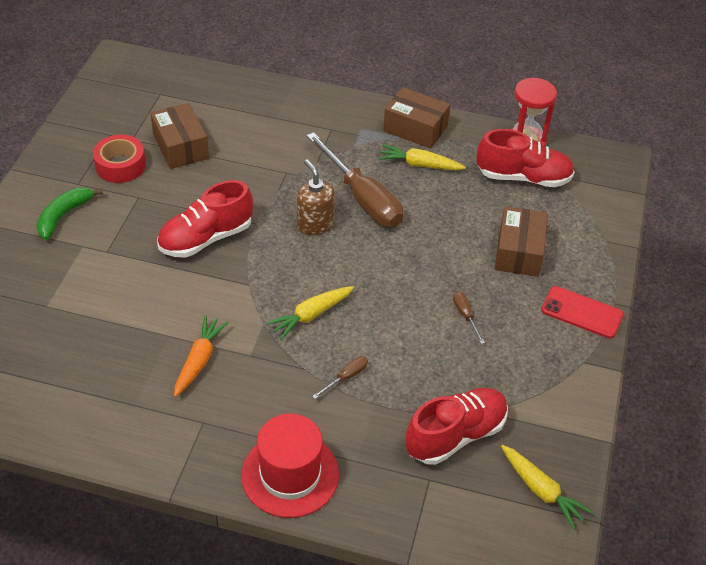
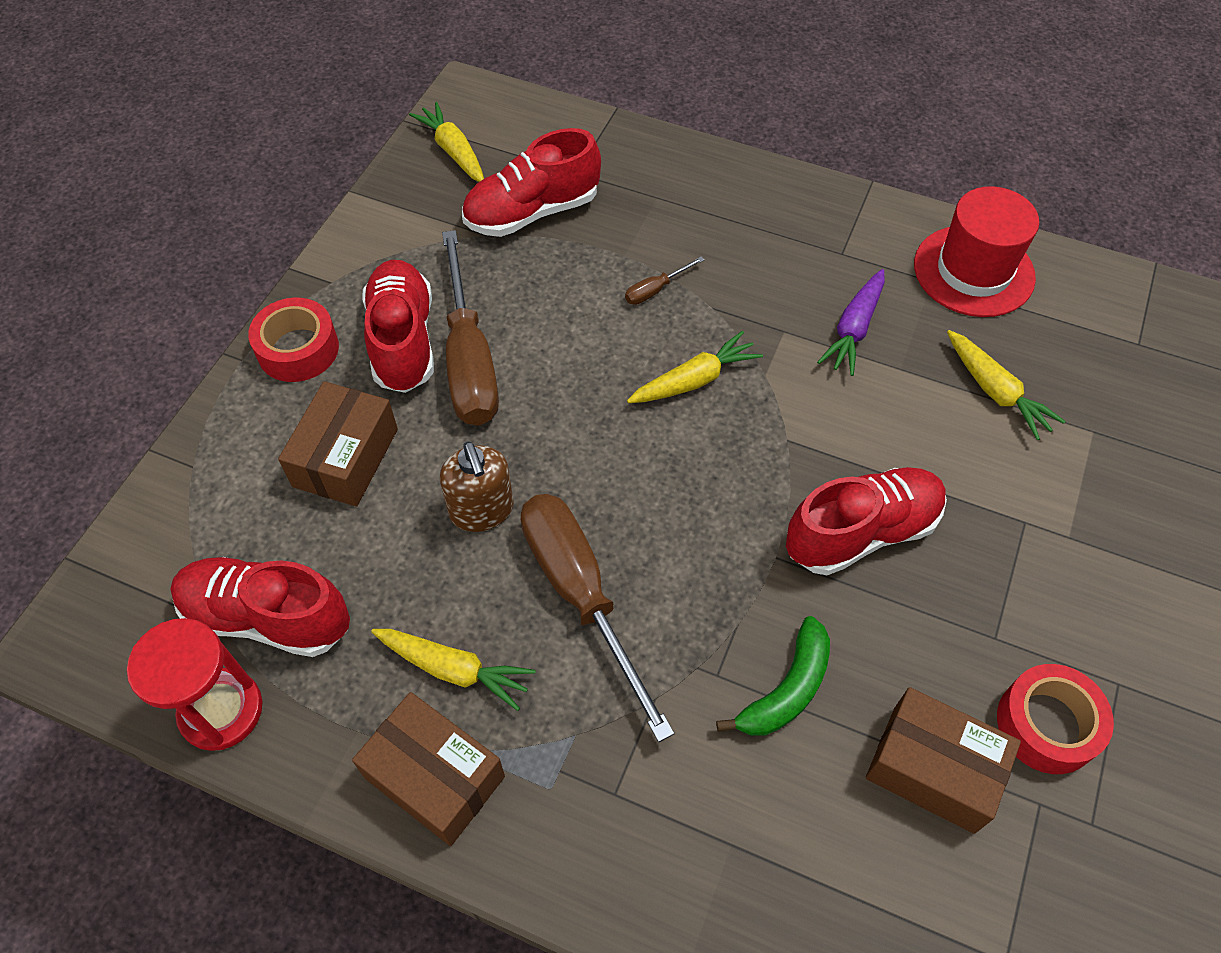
camera: 170 degrees left, 10 degrees up
green banana [37,187,103,240] -> green banana moved to [716,616,830,736]
brown box [150,103,209,169] -> brown box turned 45 degrees counterclockwise [866,687,1021,834]
orange carrot [174,315,229,397] -> purple carrot [817,269,885,376]
red hat [241,414,339,518] -> red hat moved to [914,186,1039,317]
brown soap dispenser [297,160,335,236] -> brown soap dispenser moved to [440,442,514,532]
brown screwdriver [453,291,485,344] -> brown screwdriver [442,230,499,426], size x2.47
red phone [541,286,624,339] -> red tape [248,298,339,382]
none -> red shoe [363,260,434,393]
none -> yellow carrot [947,330,1066,440]

